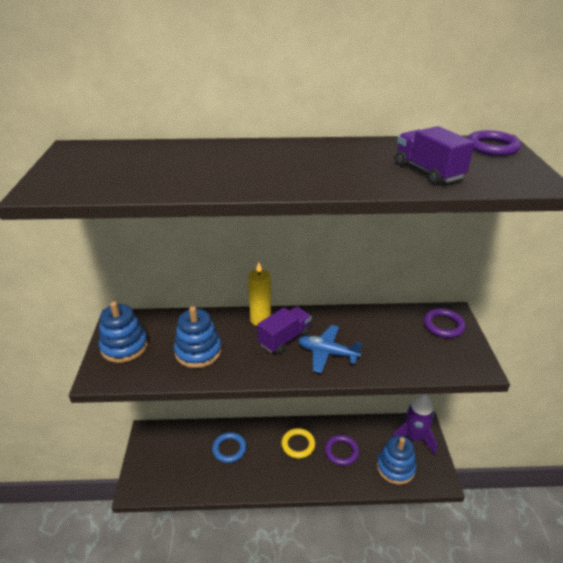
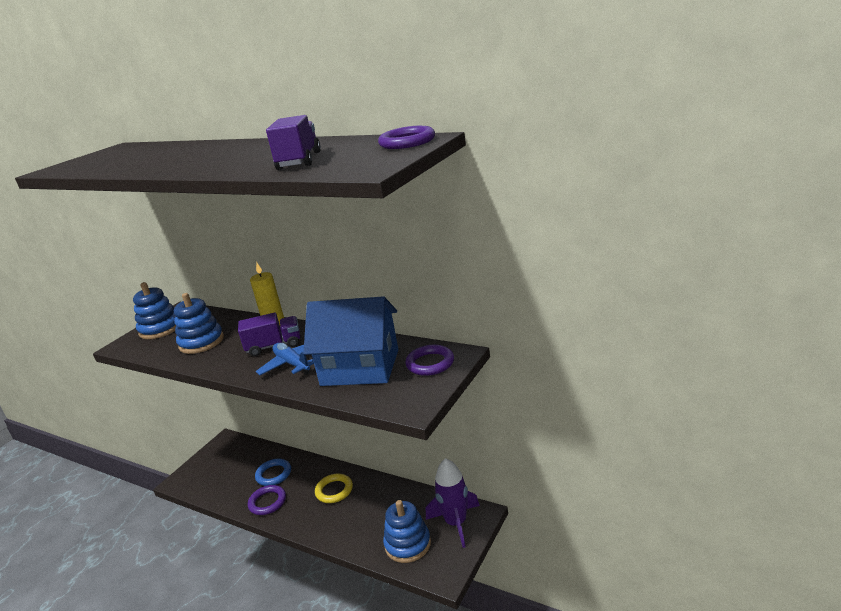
camera: 35 degrees right, 10 degrees down
purple ring [325,435,359,466] -> purple ring moved to [248,485,286,515]
none -> blue house [304,296,398,386]

